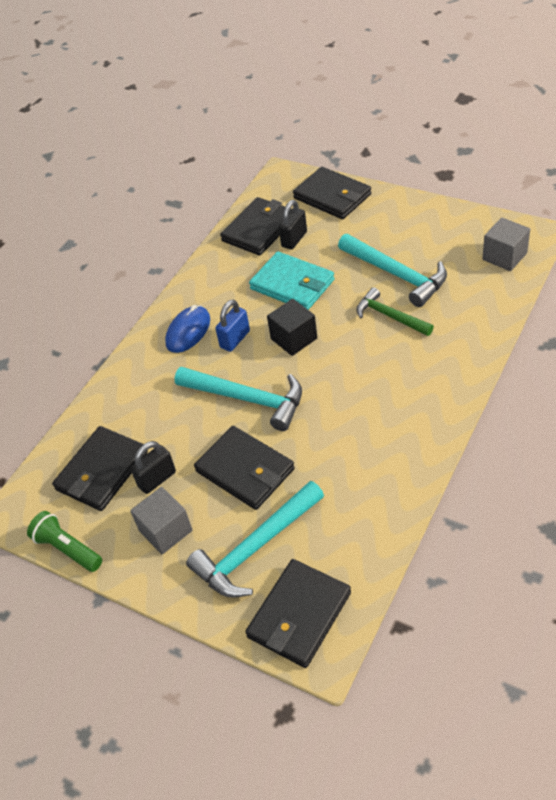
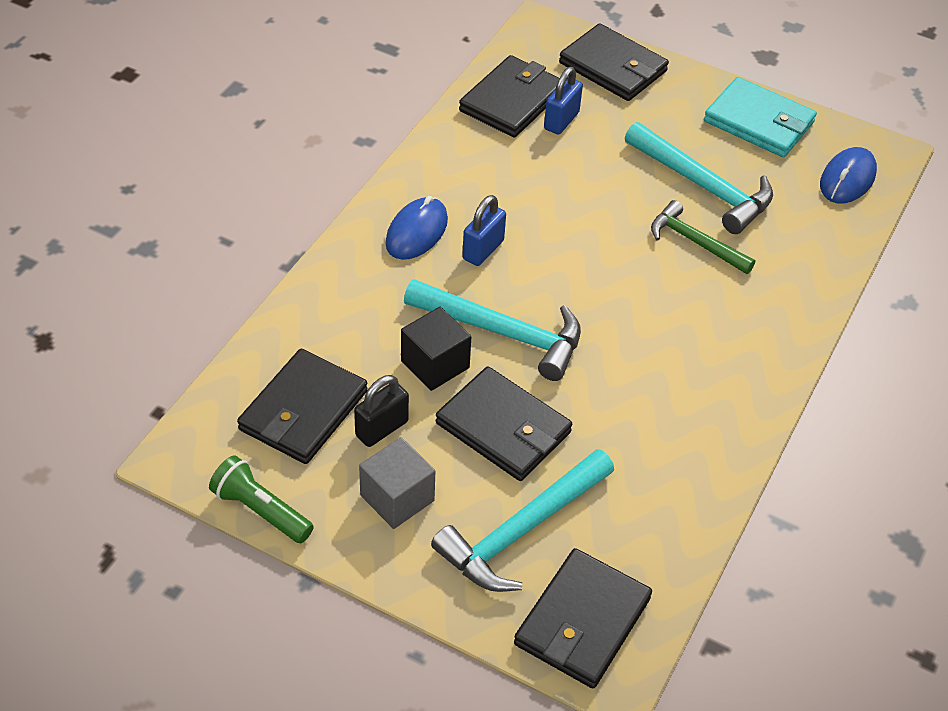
camera: 10 degrees left, 0 degrees up
turquoise wallet [249,251,335,310] -> turquoise wallet moved to [704,77,817,157]
black cube [267,299,317,356] -> black cube moved to [401,307,471,391]
black padlock [279,200,307,250] -> blue padlock [544,67,583,135]
grey cube [482,217,530,271] -> blue mouse [820,147,877,203]

